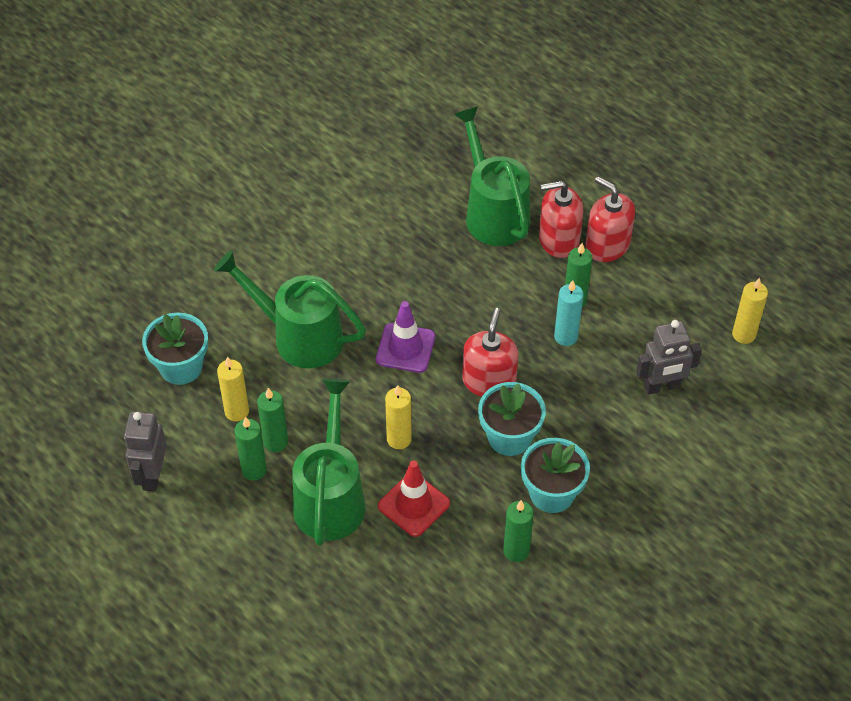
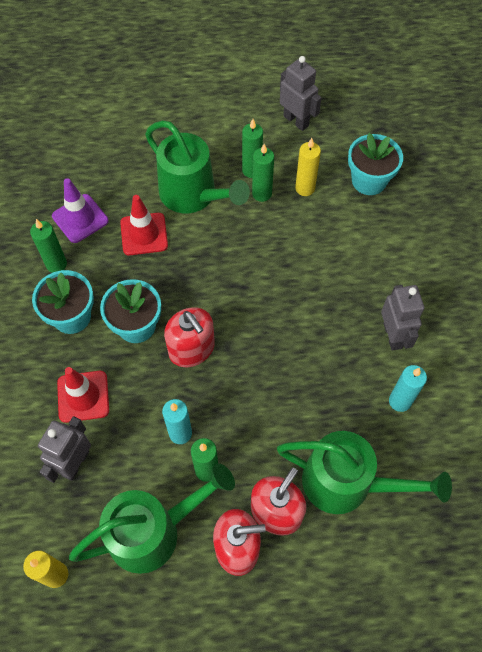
camera: 130 degrees right, 10 degrees up
green watering can [214,250,366,368] -> green watering can moved to [69,464,235,574]
purple traffic cone [376,301,435,373] -> purple traffic cone moved to [52,178,109,243]
yellow candle [385,385,412,449] -> none
none -> red traffic cone [57,367,109,423]
none -> grey robot [381,285,424,351]
none -> turquoise candle [389,365,427,412]

